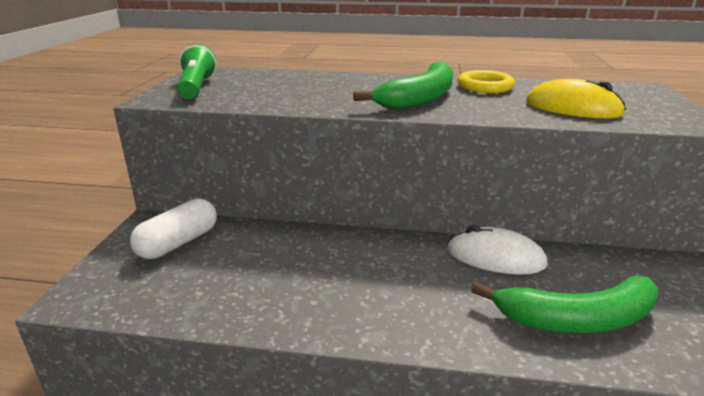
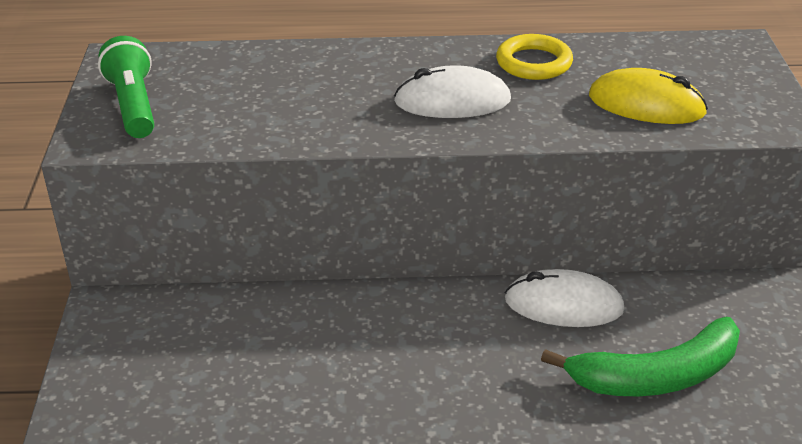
camera: 10 degrees left, 10 degrees up
white capsule [130,198,217,259] -> none
green banana [353,61,453,110] -> white mouse [394,65,511,118]

